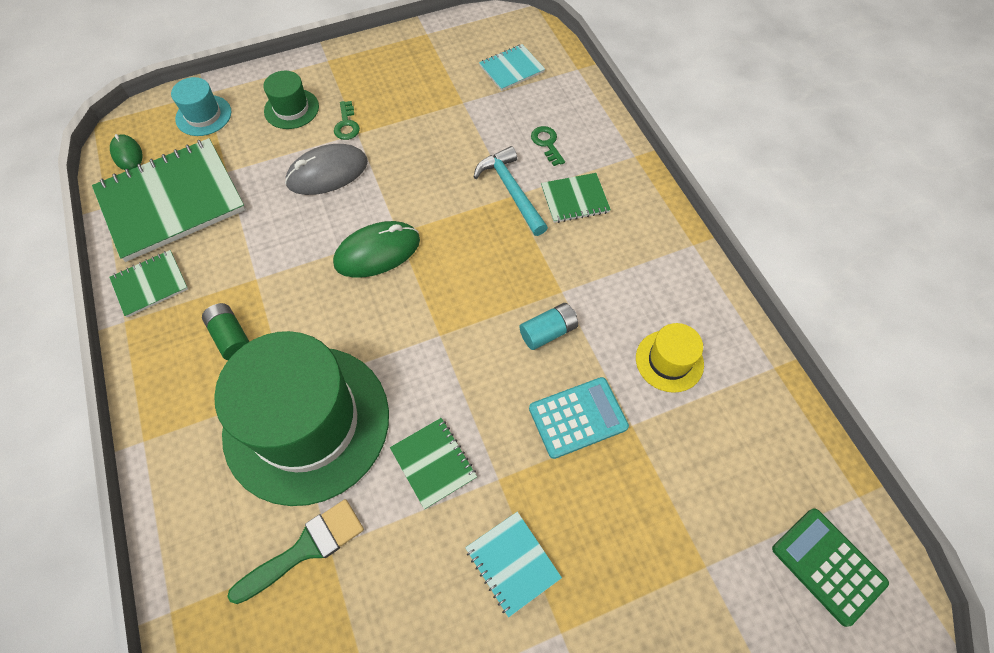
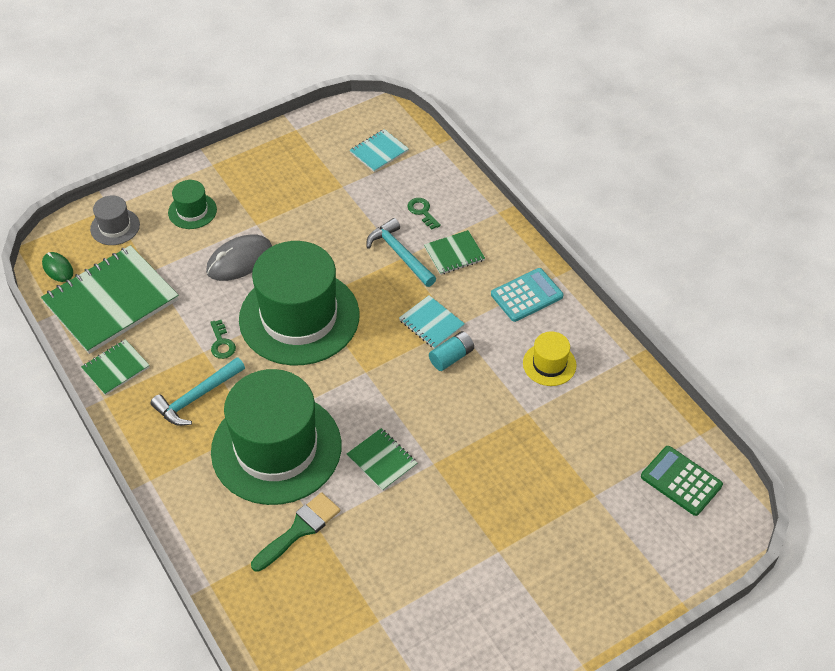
camera: 10 degrees left, 10 degrees down
turquoise hat [171,77,231,136] -> grey hat [90,195,140,245]
green battery [202,303,250,360] -> turquoise hammer [151,357,245,426]
green mouse [333,221,420,278] -> green hat [239,241,359,365]
green key [334,101,360,140] -> green key moved to [210,320,236,359]
turquoise notebook [465,512,562,617] -> turquoise notebook moved to [399,295,465,349]
turquoise calculator [529,377,629,459] -> turquoise calculator moved to [491,268,563,322]

